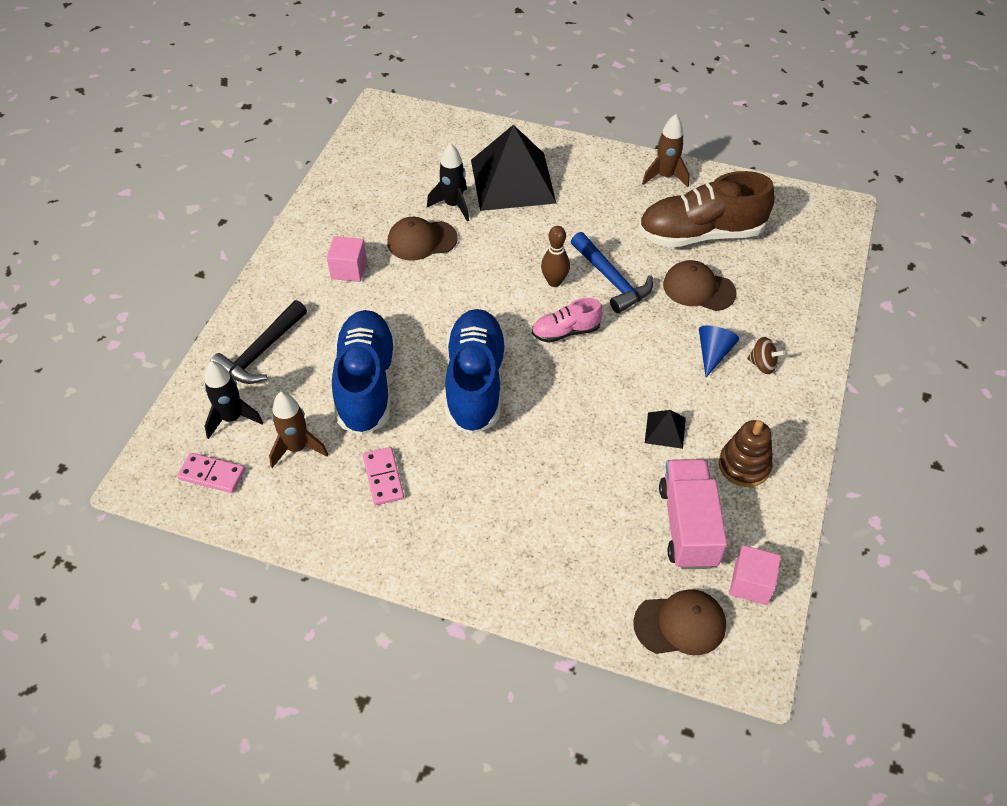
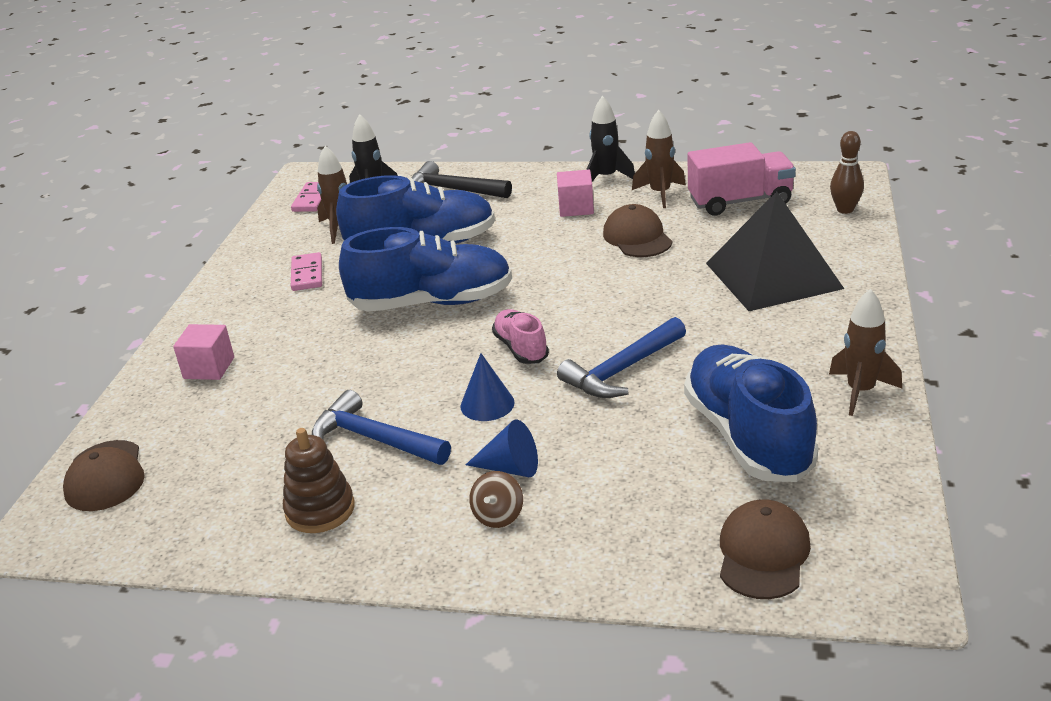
camera: 85 degrees right, 20 degrees down
pink domino [363,447,404,505] -> pink domino turned 75 degrees counterclockwise [291,252,322,291]
black rocket [427,143,469,222] -> black rocket moved to [586,96,635,182]
brown bowling pin [541,226,570,287] -> brown bowling pin moved to [830,131,864,214]
brown shoe [638,171,775,248] -> blue shoe [684,345,819,482]
black pyramid [645,410,686,449] -> blue hammer [312,390,451,465]
pink truck [659,459,727,569] -> pink truck moved to [688,142,796,216]
brown cap [663,260,737,311] -> brown cap moved to [720,499,811,599]
pink cube [729,545,781,605] -> pink cube moved to [173,324,234,380]
none -> blue cone [460,353,515,421]
none -> brown rocket [632,110,686,208]

